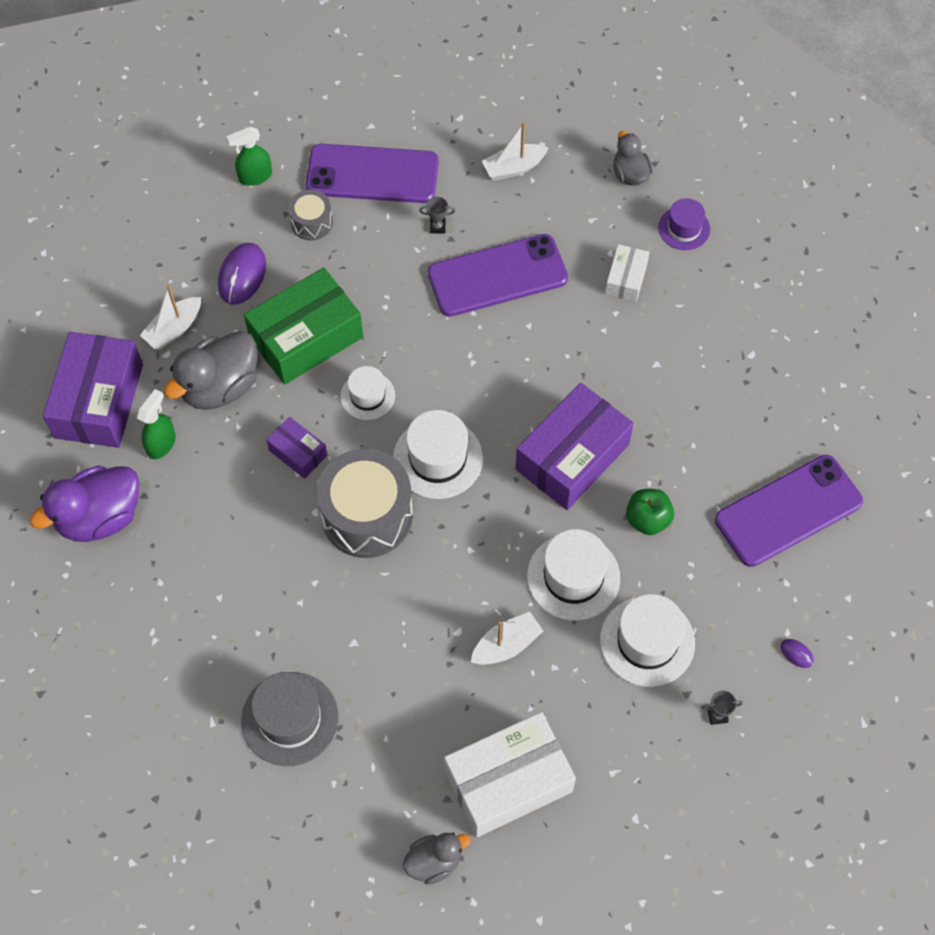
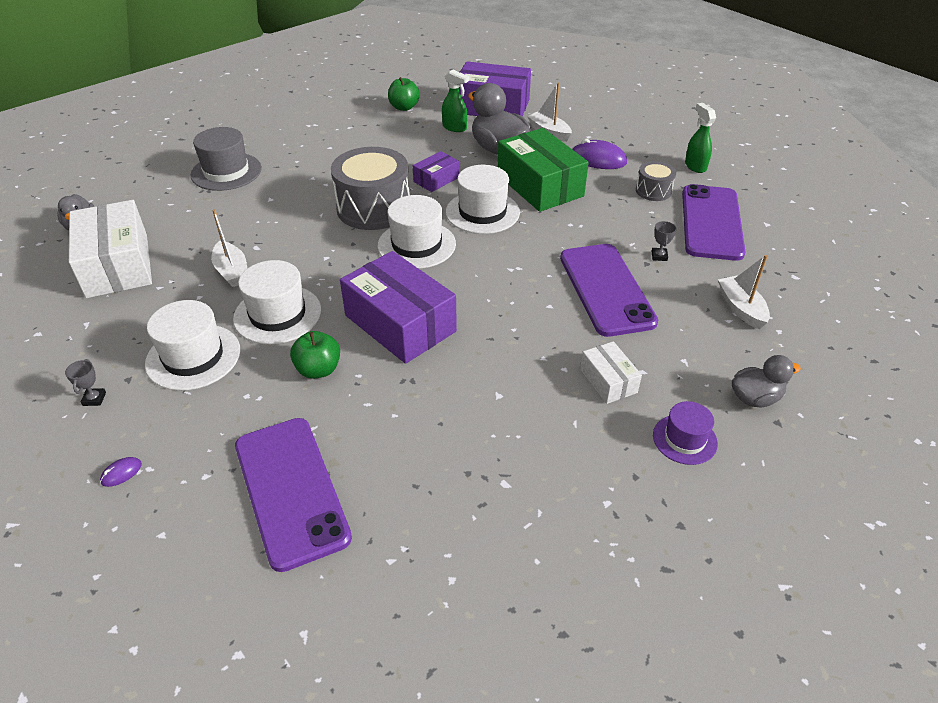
camera: 95 degrees right, 20 degrees down
purple duck [30,465,139,542] -> green apple [388,77,420,111]
white hat [340,366,395,420] -> white hat [446,165,520,234], size x1.61
white box [605,244,650,302] -> white box turned 45 degrees clockwise [580,341,642,404]

